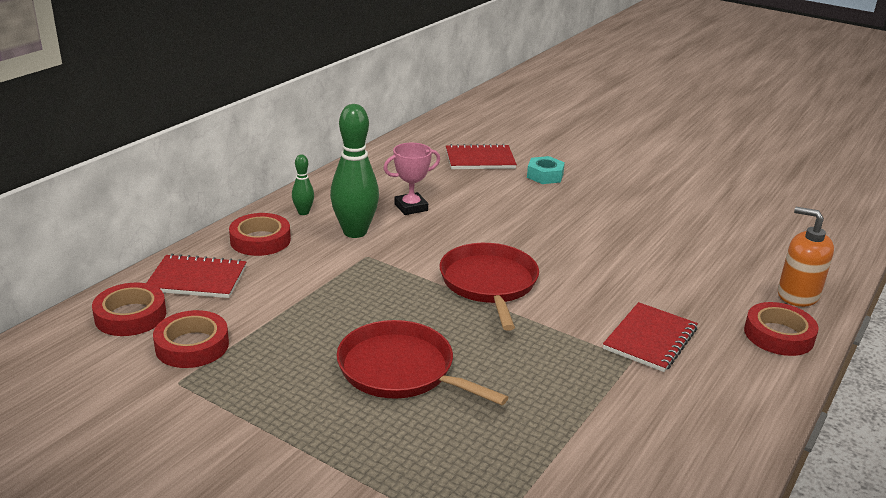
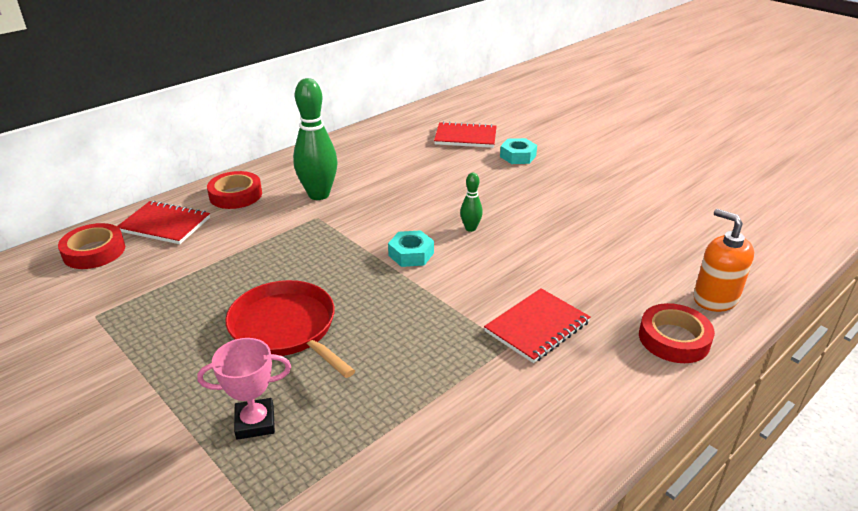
camera: 15 degrees right, 5 degrees up
red tape [153,310,229,368] -> none
green bowling pin [292,154,314,215] -> green bowling pin moved to [460,173,483,232]
pink trophy [383,143,440,215] -> pink trophy moved to [197,338,291,440]
red pan [440,243,539,331] -> turquoise nut [388,230,434,267]

